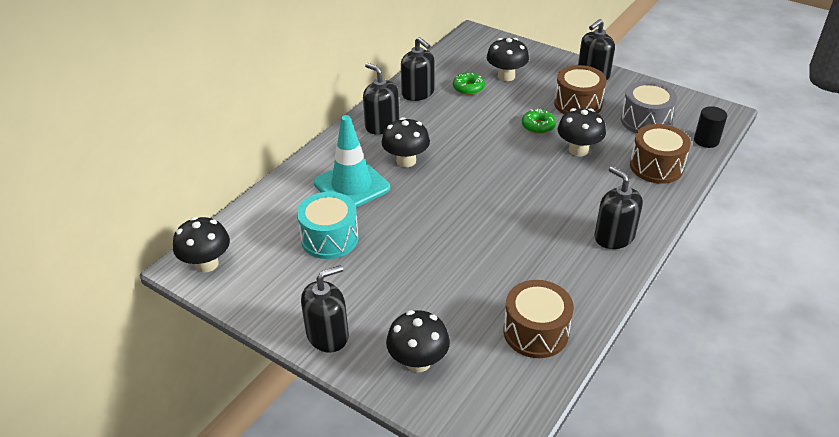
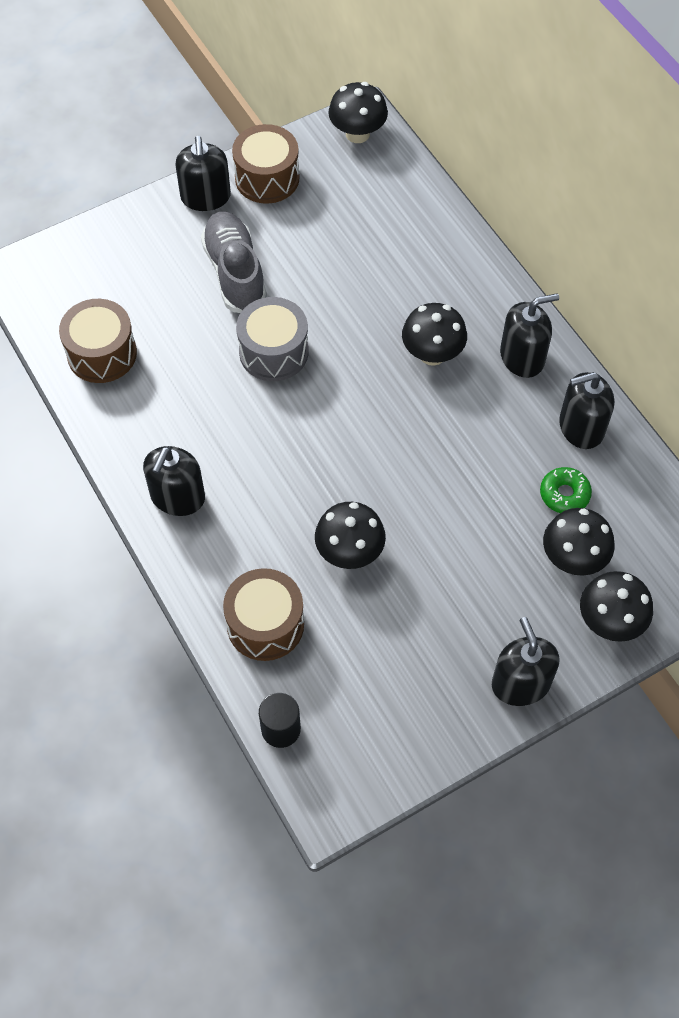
camera: 115 degrees right, 20 degrees up
turquoise drum [297,192,359,259] -> none
turquoise traffic cone [314,115,390,207] -> none
black mushroom [386,310,450,372] -> black mushroom moved to [580,571,653,642]
green donut [522,108,556,134] -> none
brown drum [554,65,607,114] -> brown drum moved to [232,124,300,204]
black soap dispenser [594,166,643,249] -> black soap dispenser turned 120 degrees clockwise [143,446,205,516]
grey drum [621,81,677,133] -> grey drum moved to [236,297,308,381]
none -> grey shoe [201,211,267,313]

